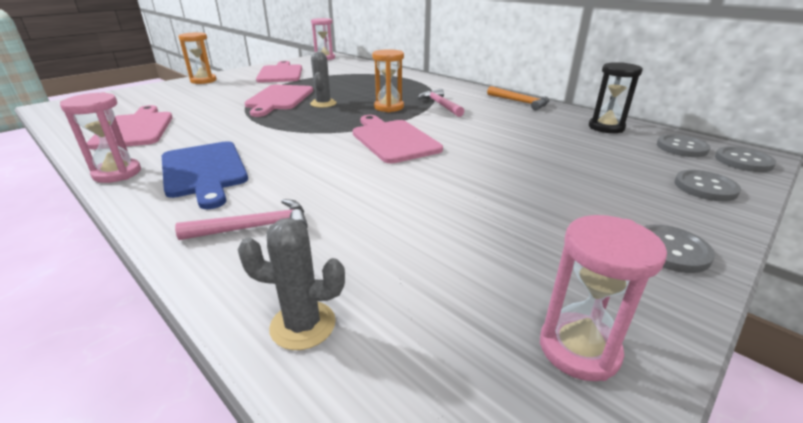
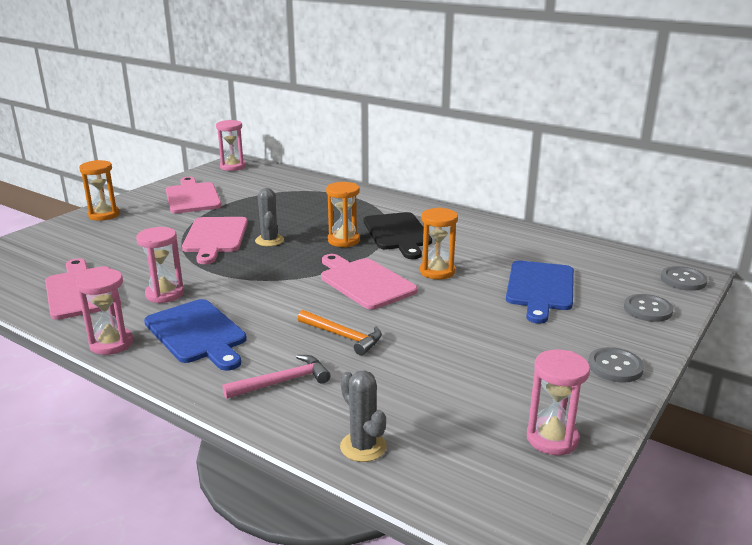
camera: 10 degrees left, 5 degrees down
grey cactus [238,218,345,350] -> grey cactus turned 60 degrees clockwise [340,370,387,462]
pink hammer [418,89,464,117] -> black cutting board [363,212,432,259]
orange hammer [487,86,549,110] -> orange hammer moved to [298,310,382,355]
black hourglass [589,62,643,133] -> none
grey button [657,134,711,157] -> none
none -> pink hourglass [136,227,184,303]
none -> orange hourglass [420,207,458,279]
none -> blue cutting board [506,260,574,324]

